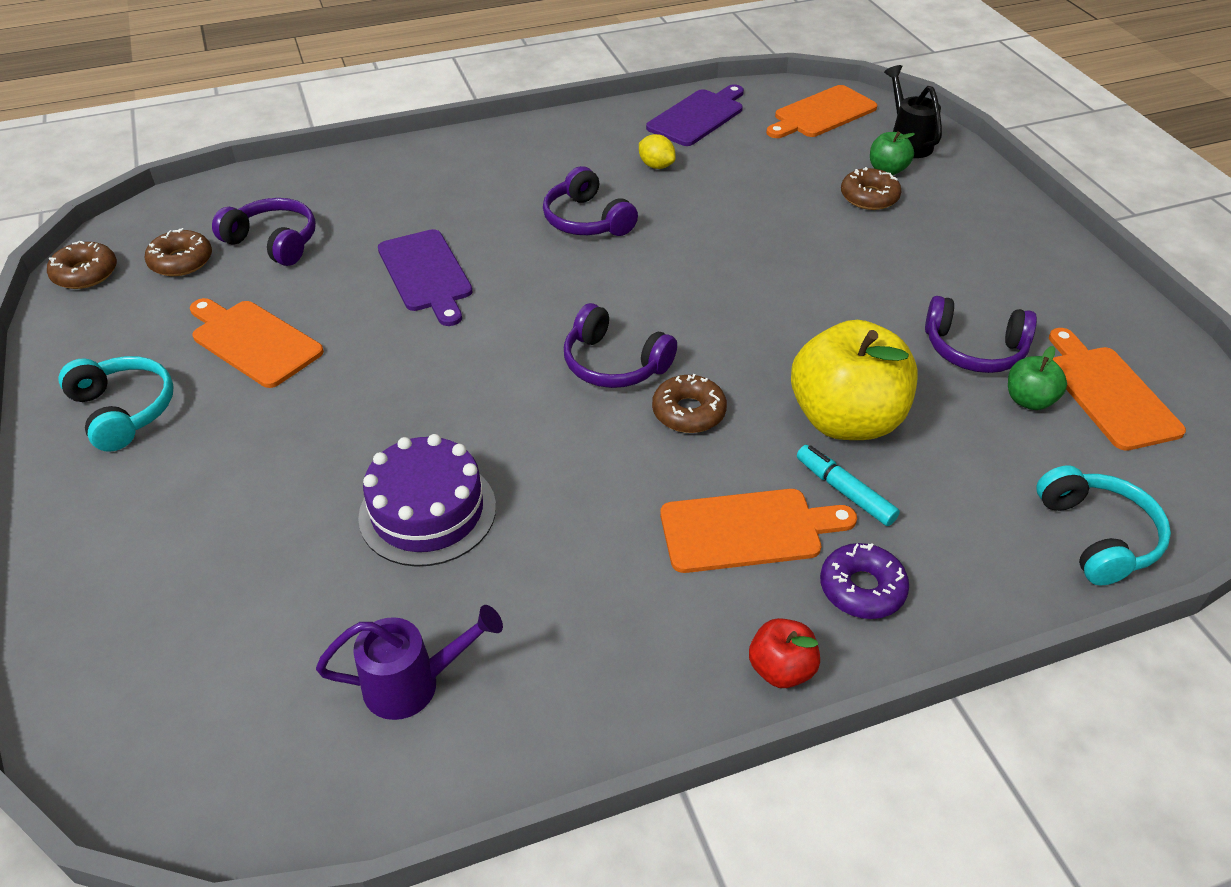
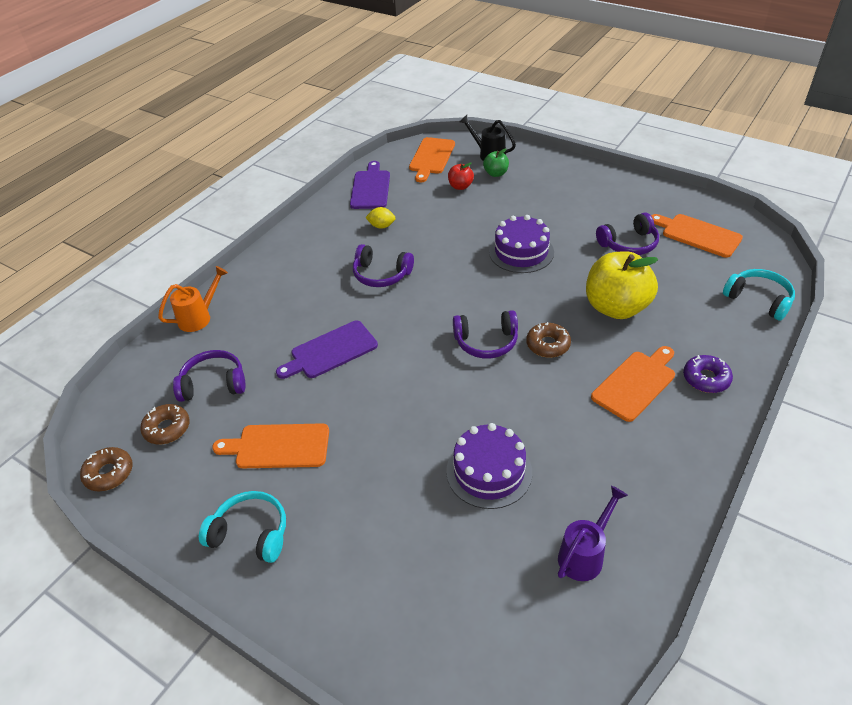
camera: 35 degrees left, 0 degrees up
purple cutting board [378,229,473,326] -> purple cutting board turned 120 degrees clockwise [276,321,378,379]
red apple [749,618,820,688] -> red apple moved to [448,163,474,190]
turquoise marker [797,445,900,526] -> none
brown donut [841,167,901,210] -> none
green apple [1008,346,1067,410] -> none
none -> orange watering can [158,266,228,332]
none -> purple cake [489,215,554,273]

